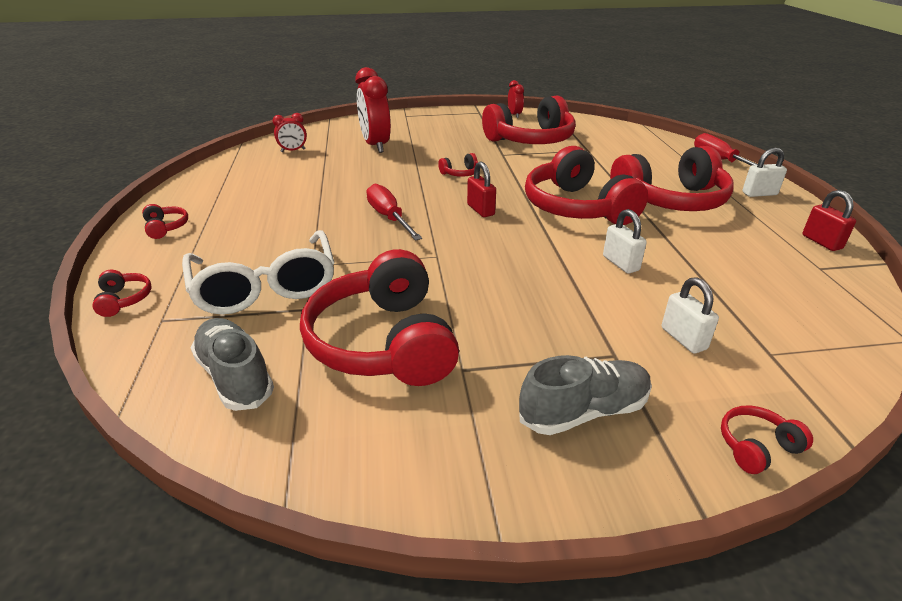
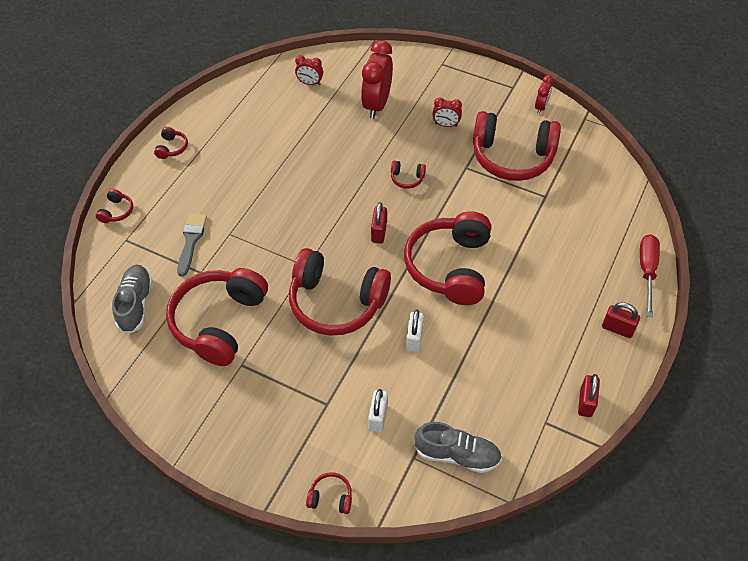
camera: 35 degrees right, 20 degrees up
white glasses [182,230,335,315] -> grey brush [177,213,207,277]
red screwdriver [366,183,422,241] -> none
grey shoe [519,355,652,435] -> grey shoe moved to [414,422,502,473]
red headphones [610,146,734,211] -> red headphones moved to [289,248,391,336]
white padlock [742,148,787,197] -> red padlock [602,302,640,338]
none -> red clock [432,97,462,127]

